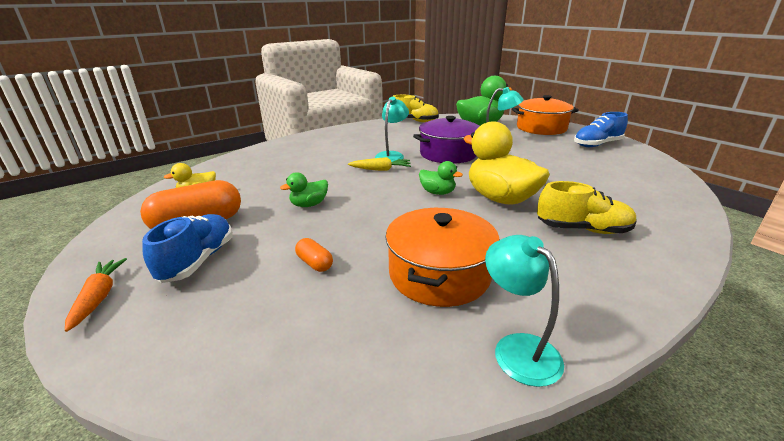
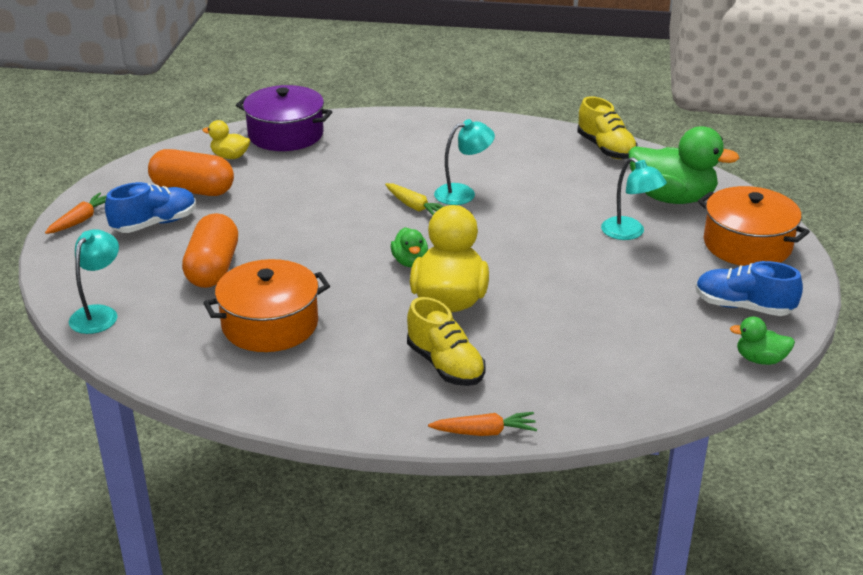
camera: 45 degrees right, 5 degrees up
green duck [280,172,328,207] -> green duck moved to [730,316,795,365]
orange capsule [295,238,333,272] -> orange capsule [182,213,238,288], size x2.14
purple pot [413,116,480,164] -> purple pot moved to [236,85,333,151]
turquoise lamp [485,235,564,387] -> turquoise lamp moved to [69,229,119,334]
none -> orange carrot [428,412,537,436]

